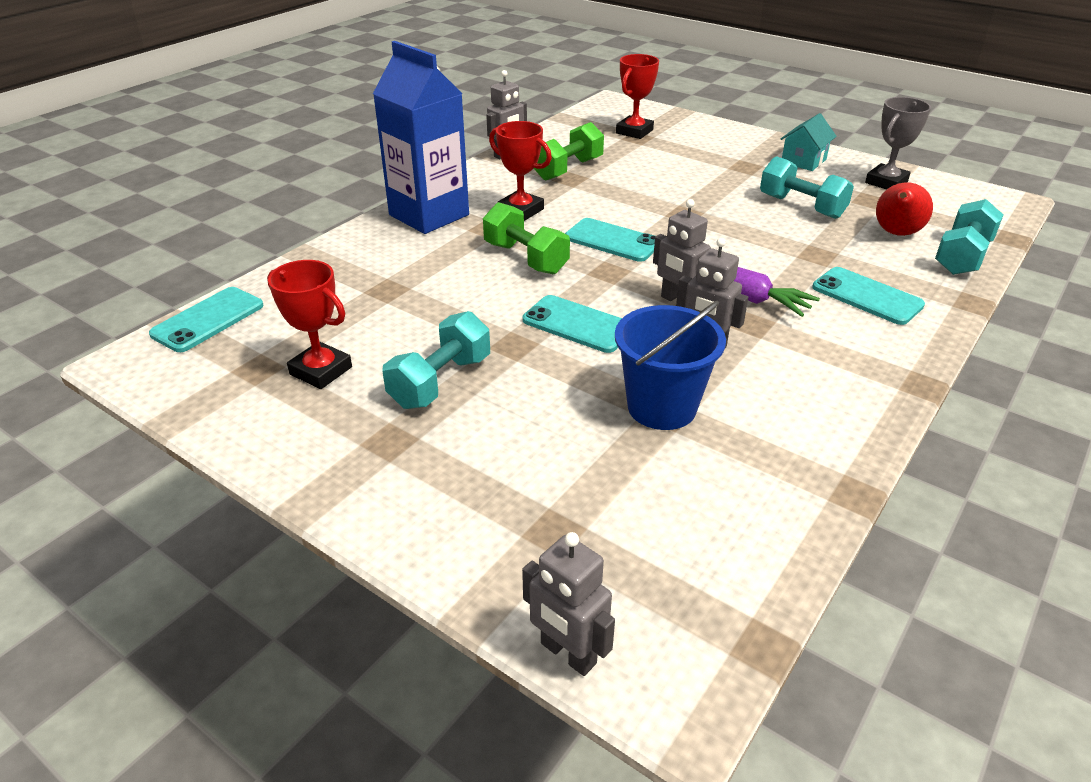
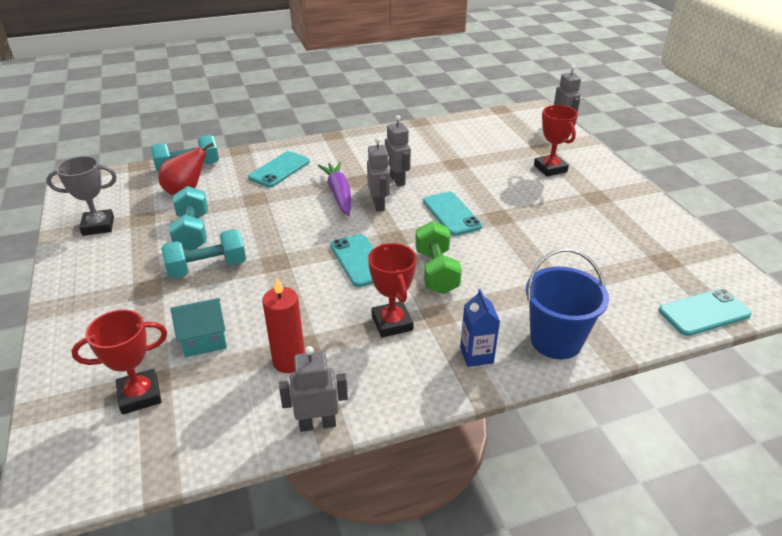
camera: 145 degrees left, 0 degrees up
red trophy [267,260,352,389] -> red trophy moved to [534,105,578,177]
blue carton [373,41,469,234] -> blue carton [460,289,500,367], size x0.45
turquoise dumbbell [382,311,490,409] -> turquoise dumbbell moved to [161,229,246,279]
green dumbbell [534,122,604,181] -> red candle [262,278,305,373]
blue bucket [615,301,726,430] -> blue bucket moved to [526,249,609,359]
turquoise house [781,113,837,171] -> turquoise house moved to [170,298,227,357]
turquoise phone [812,267,925,325] -> turquoise phone turned 45 degrees clockwise [248,151,310,187]

